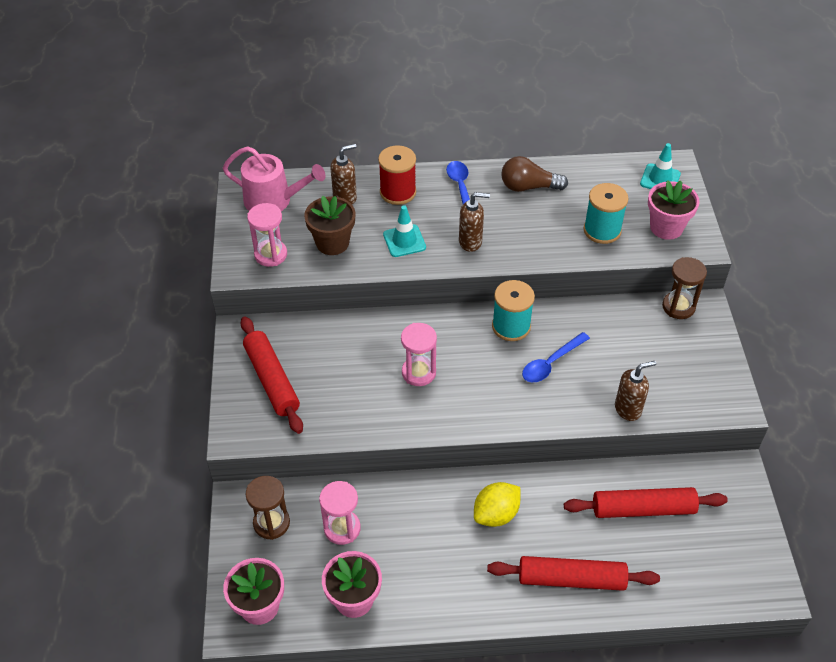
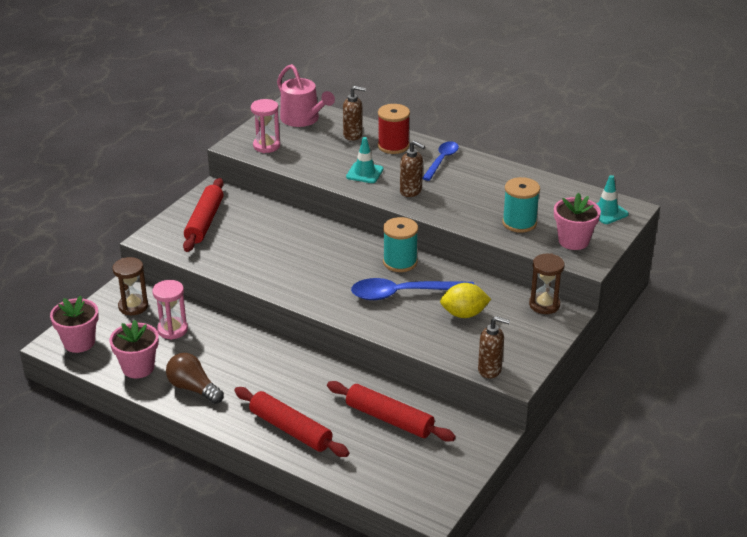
camera: 35 degrees right, 15 degrees down
brown flower pot [304,196,356,255] -> none
pink hourglass [401,323,437,386] -> none
yellow lemon [474,482,520,527] -> yellow lemon moved to [440,283,491,318]
brown light bulb [501,156,568,192] -> brown light bulb moved to [166,353,224,404]
blue spoon [522,332,590,382] -> blue spoon [351,278,475,300], size x1.57
brown soap dispenser [615,361,656,421] -> brown soap dispenser moved to [478,316,510,378]

